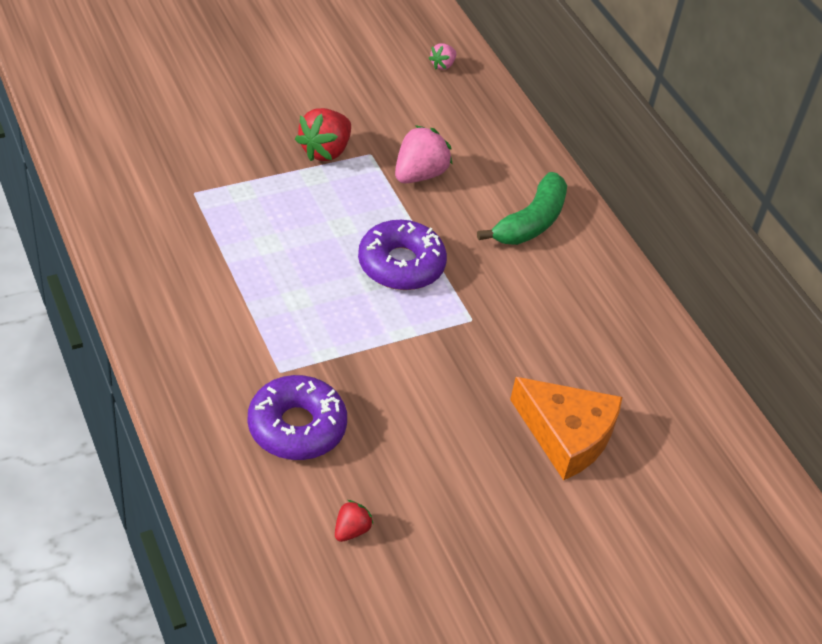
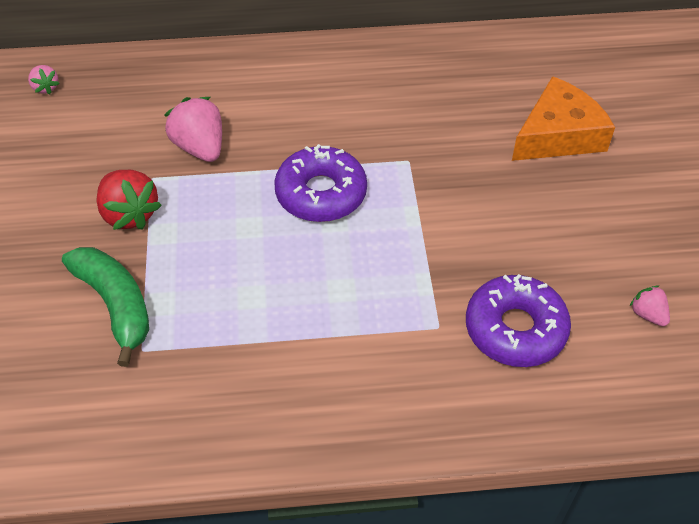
camera: 65 degrees left, 5 degrees up
red strawberry [335,500,374,542] -> pink strawberry [630,286,670,326]
green banana [477,172,567,245] -> green banana moved to [62,247,149,367]

